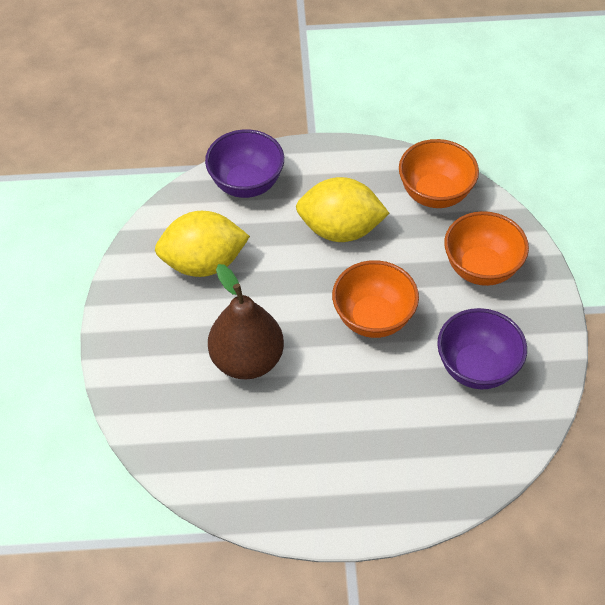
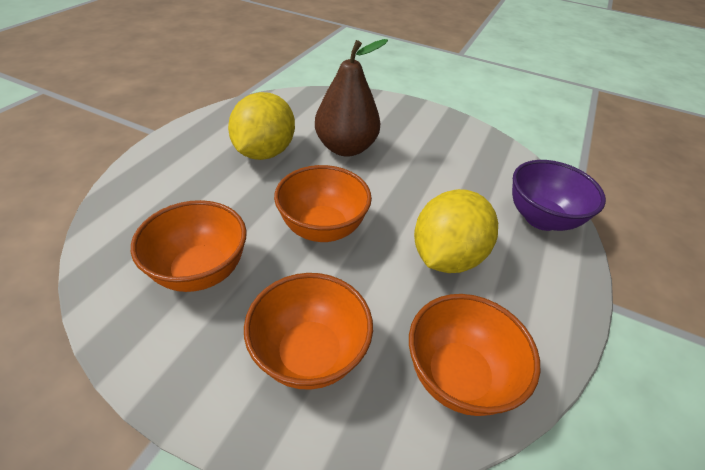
camera: 115 degrees right, 10 degrees down
yellow lemon [155,211,250,277] -> yellow lemon moved to [228,92,295,160]
purple bowl [437,308,527,389] -> orange bowl [131,200,247,292]

